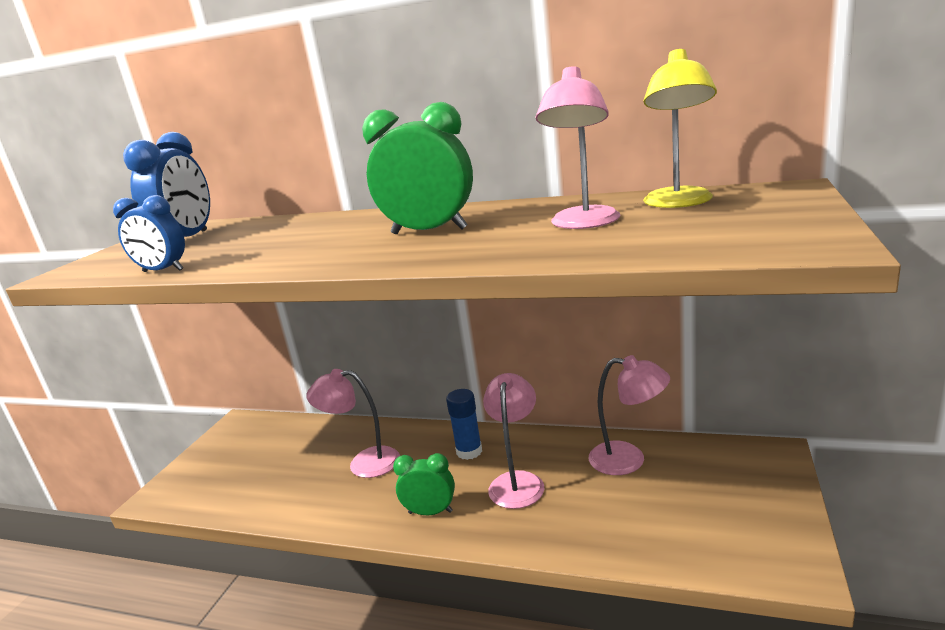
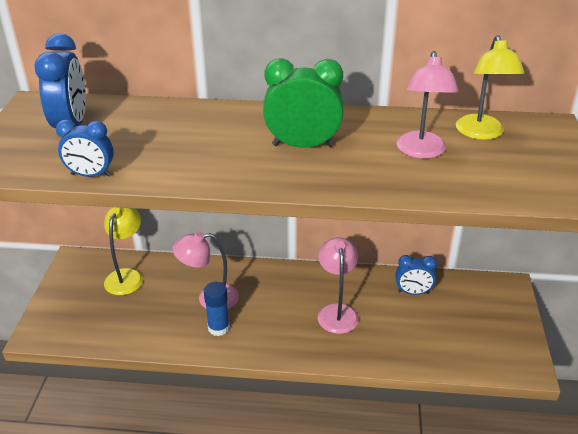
camera: 15 degrees left, 15 degrees up
green clock [393,453,455,515] -> none
blue glue stick [446,389,482,460] -> blue glue stick moved to [204,282,230,336]
pink lamp [589,355,670,475] -> blue clock [396,255,437,295]
none -> yellow lamp [104,207,143,295]

